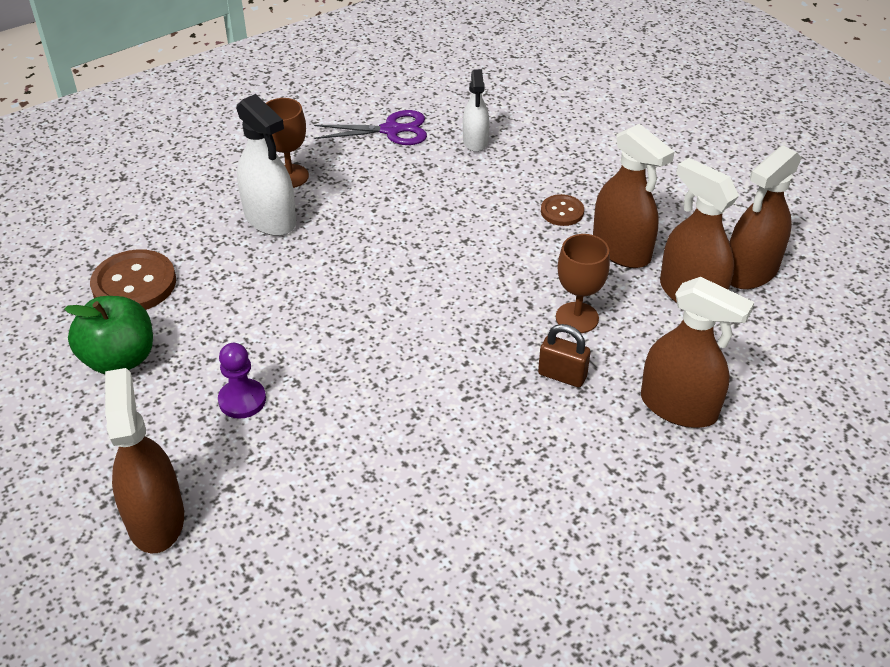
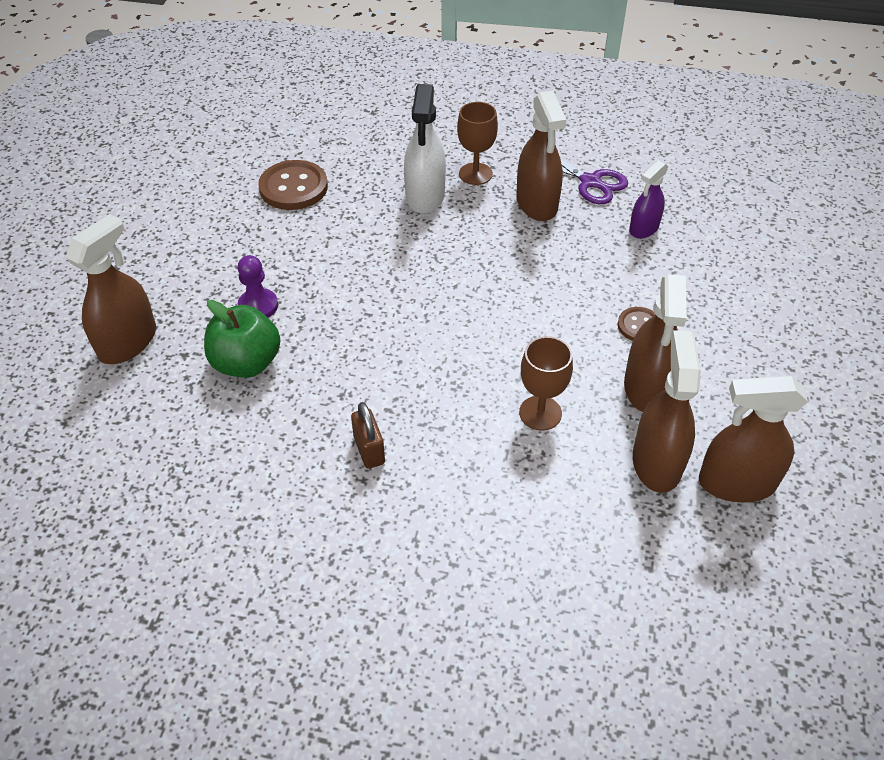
camera: 45 degrees right, 5 degrees up
green apple [64,296,153,374] -> green apple moved to [204,300,280,378]
white spray bottle [463,69,489,152] -> purple spray bottle [629,160,668,238]
brown padlock [538,324,591,387] -> brown padlock moved to [351,402,385,469]
brown spray bottle [641,277,754,428] -> brown spray bottle moved to [516,91,567,221]

